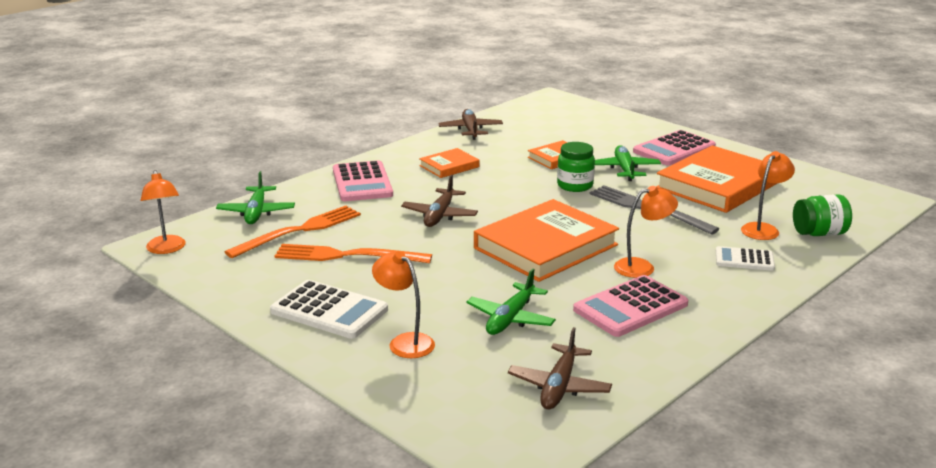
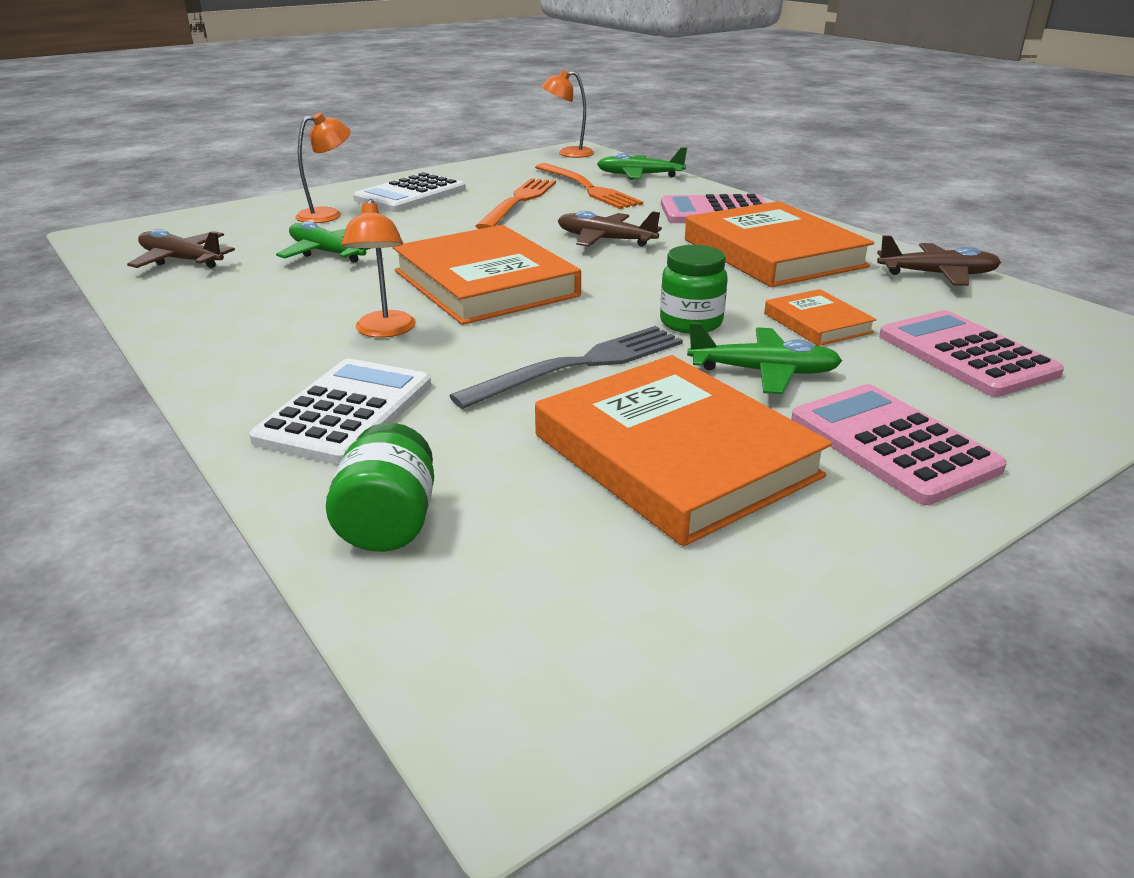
camera: 100 degrees right, 5 degrees up
orange book [419,148,479,178] -> orange book [685,201,874,287], size x2.05
pink calculator [573,275,688,337] -> pink calculator moved to [879,310,1064,397]
white calculator [716,246,775,271] -> white calculator [249,359,431,465], size x1.67
orange lamp [741,151,795,240] -> none

